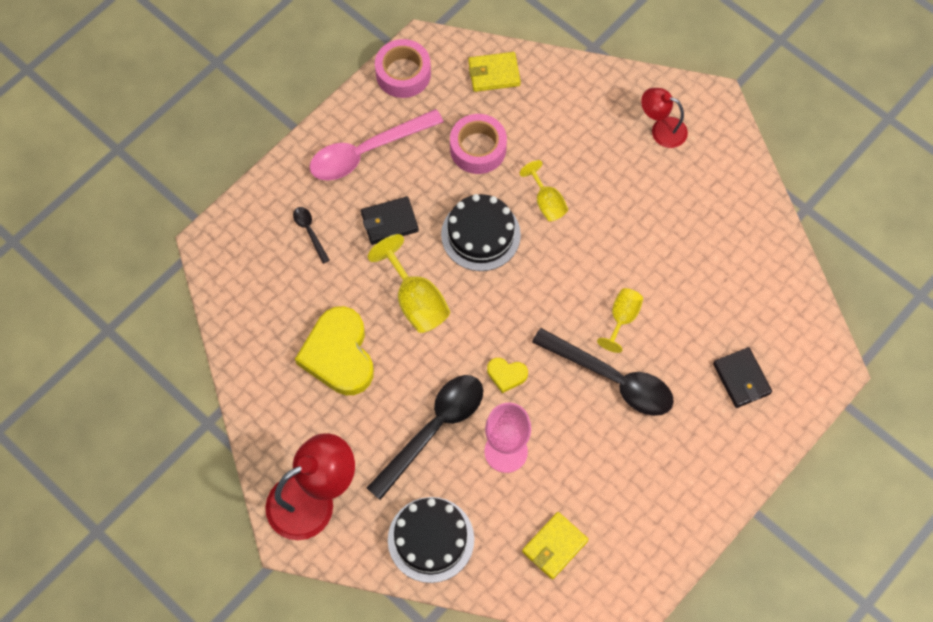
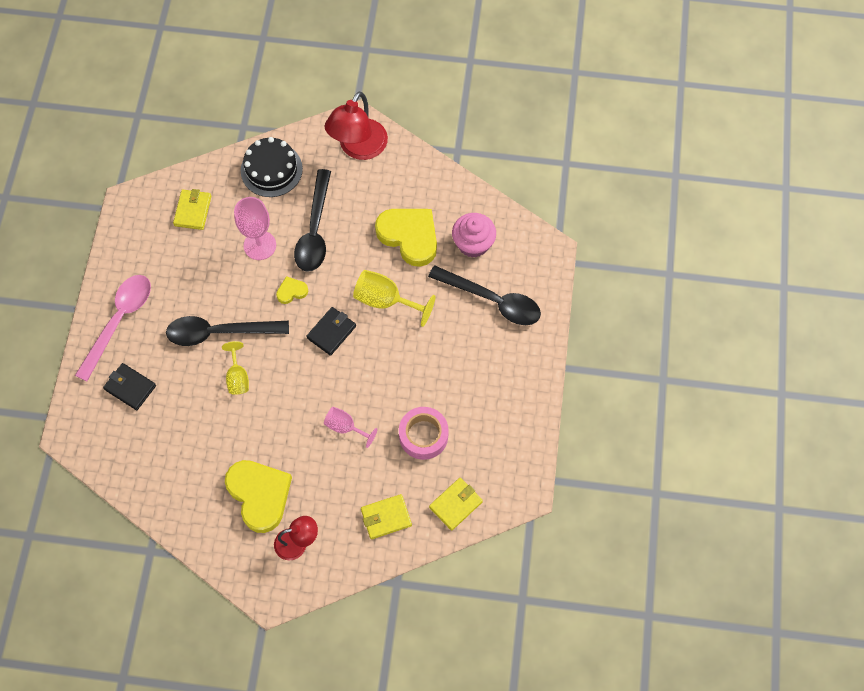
camera: 145 degrees right, 0 degrees up
black spoon [293,207,330,264] -> black spoon [428,265,541,325], size x2.23
pink spoon [309,109,444,181] -> pink spoon moved to [75,275,151,381]
black wallet [361,197,419,245] -> black wallet moved to [306,307,356,356]
pink tape [375,39,431,98] -> none
black cake [441,194,521,271] -> none
yellow goblet [519,160,568,221] -> pink goblet [324,407,378,448]
none -> yellow heart [225,460,292,533]
none -> yellow wallet [361,494,412,539]
none -> pink cupcake [452,213,496,258]

